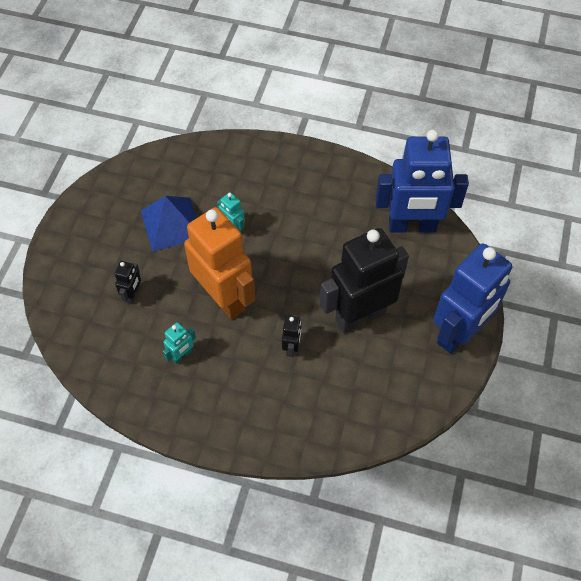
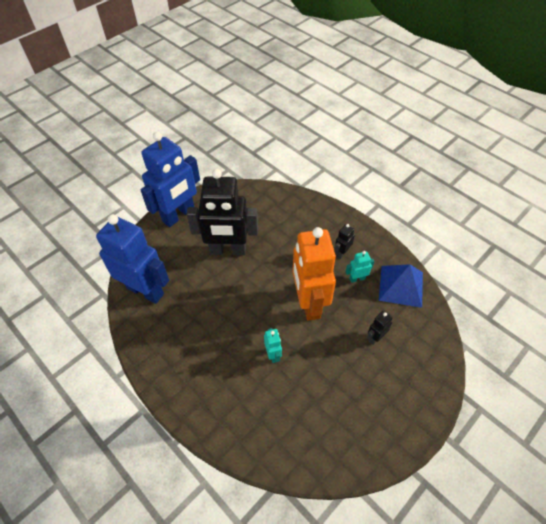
camera: 150 degrees left, 5 degrees down
blue pyramid [141,196,197,252] -> blue pyramid moved to [379,264,423,308]
black robot [282,315,301,357] -> black robot moved to [334,224,355,259]
blue robot [434,243,512,354] -> blue robot turned 150 degrees clockwise [140,132,200,227]

